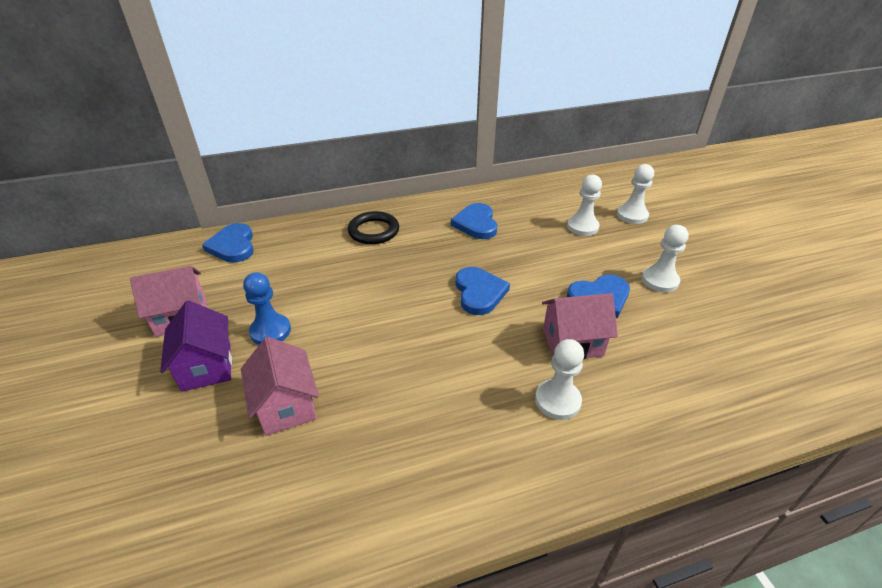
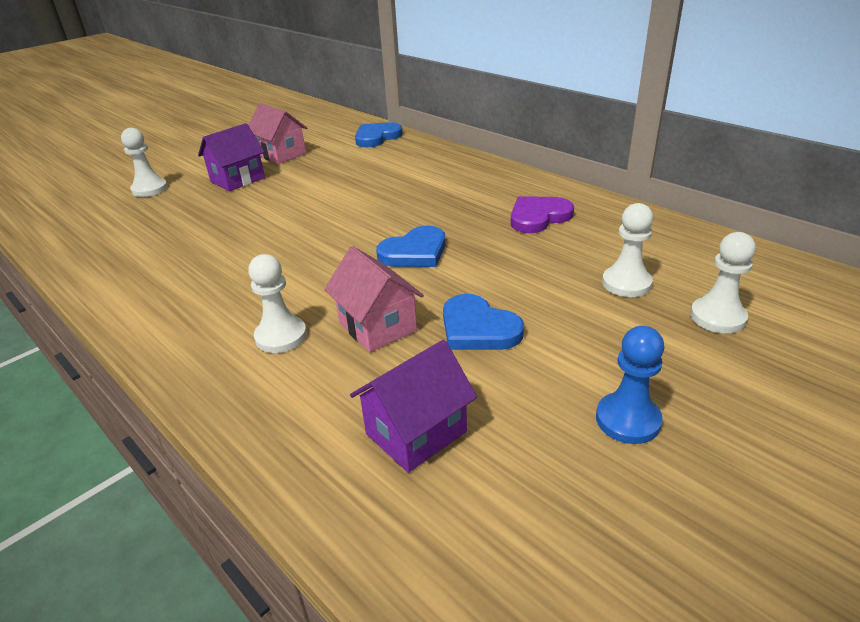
camera: 65 degrees right, 5 degrees down
pink house [241,337,319,436] -> none
blue pawn [243,272,291,345] -> blue pawn moved to [596,326,664,444]
black ring [348,211,399,244] -> none
blue heart [451,203,497,239] -> purple heart [511,196,574,233]
white pawn [642,225,689,292] -> white pawn moved to [121,128,168,197]
none -> purple house [350,340,477,473]

